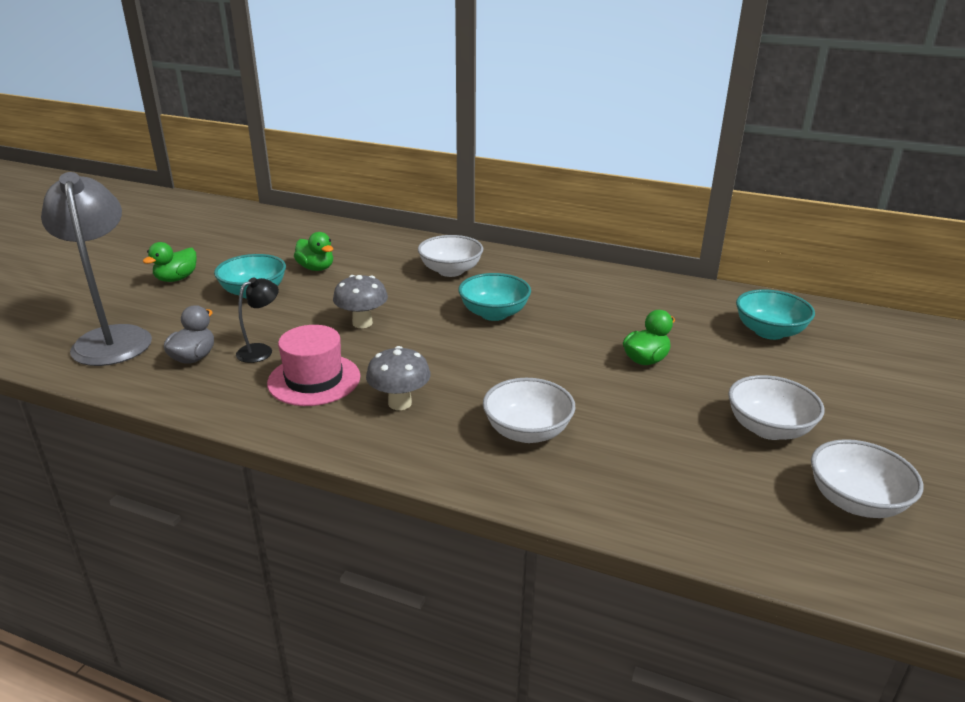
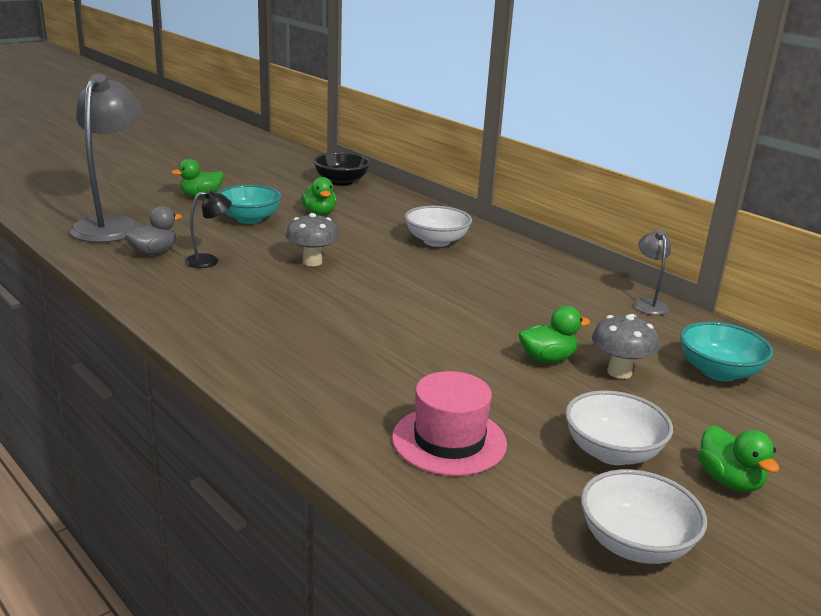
camera: 25 degrees right, 5 degrees down
pink hat [267,325,360,406] -> pink hat moved to [392,371,507,476]
grey mushroom [366,346,431,410] -> grey mushroom moved to [592,314,659,379]
turquoise bowl [458,273,531,321] -> none
white bowl [483,378,576,443] -> none
none -> black bowl [313,152,370,186]
none -> grey lamp [634,230,671,315]
none -> green duck [698,425,780,492]

